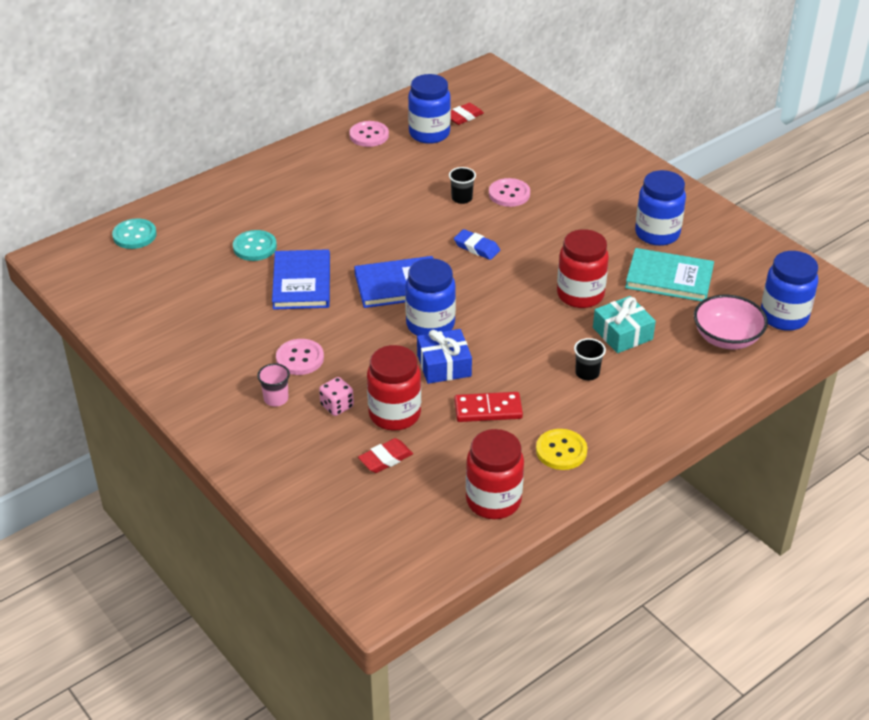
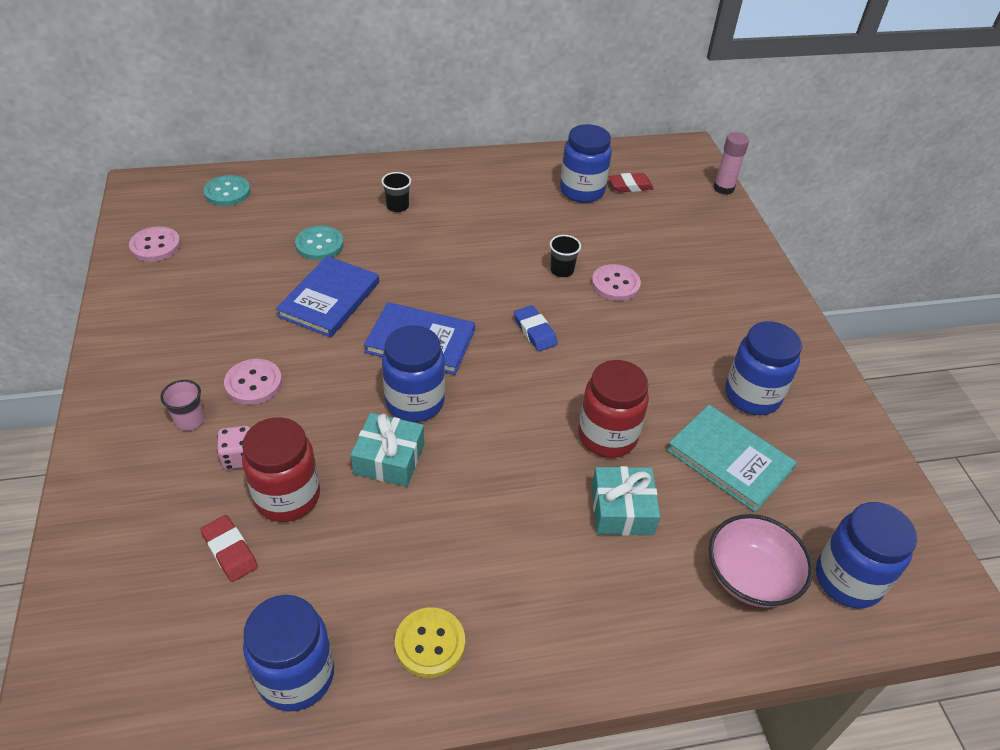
camera: 25 degrees right, 5 degrees up
pink button [349,121,389,147] -> pink button moved to [129,226,181,262]
red eraser [358,438,413,473] -> red eraser turned 60 degrees clockwise [200,515,258,582]
blue gift [417,329,472,384] -> turquoise gift [351,413,424,487]
red domino [454,392,523,422] -> none
red jar [466,429,524,519] -> blue jar [243,595,334,711]
black cup [574,338,606,380] -> black cup moved to [381,172,411,212]
none -> pink glue stick [713,132,749,195]

